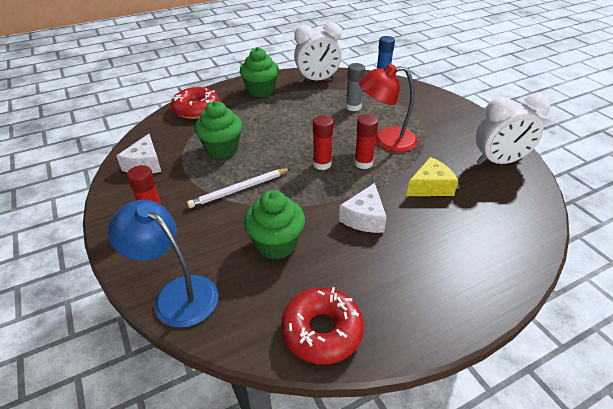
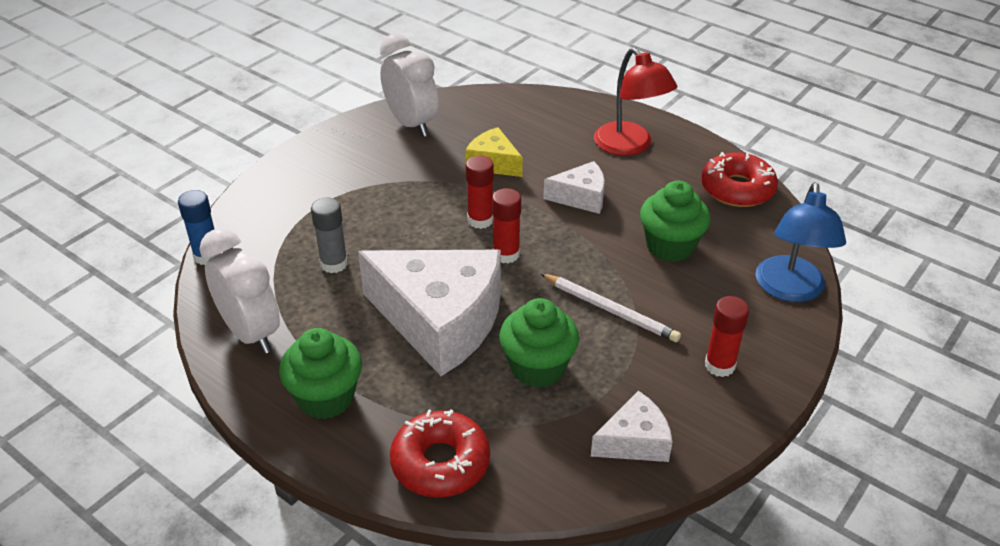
camera: 115 degrees left, 0 degrees up
red lamp [359,64,418,152] -> red lamp moved to [594,48,677,156]
none -> white cheese [358,250,501,376]

